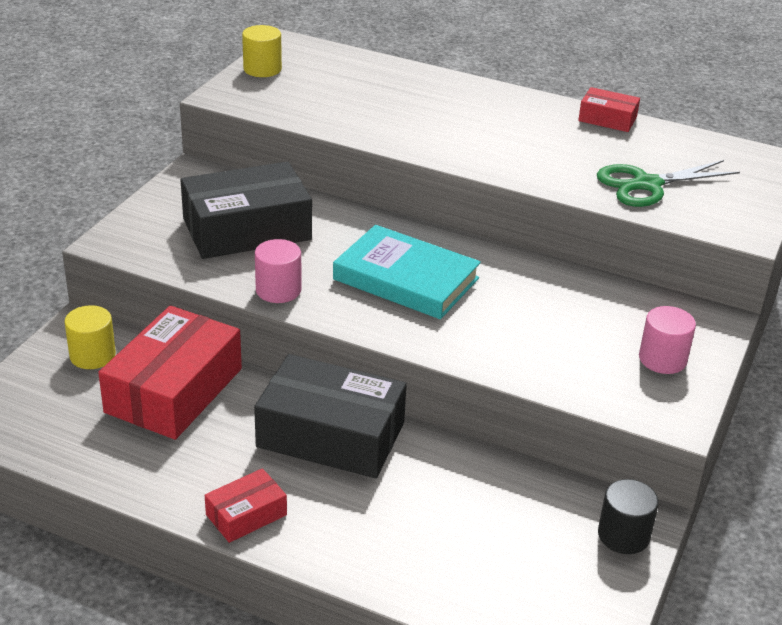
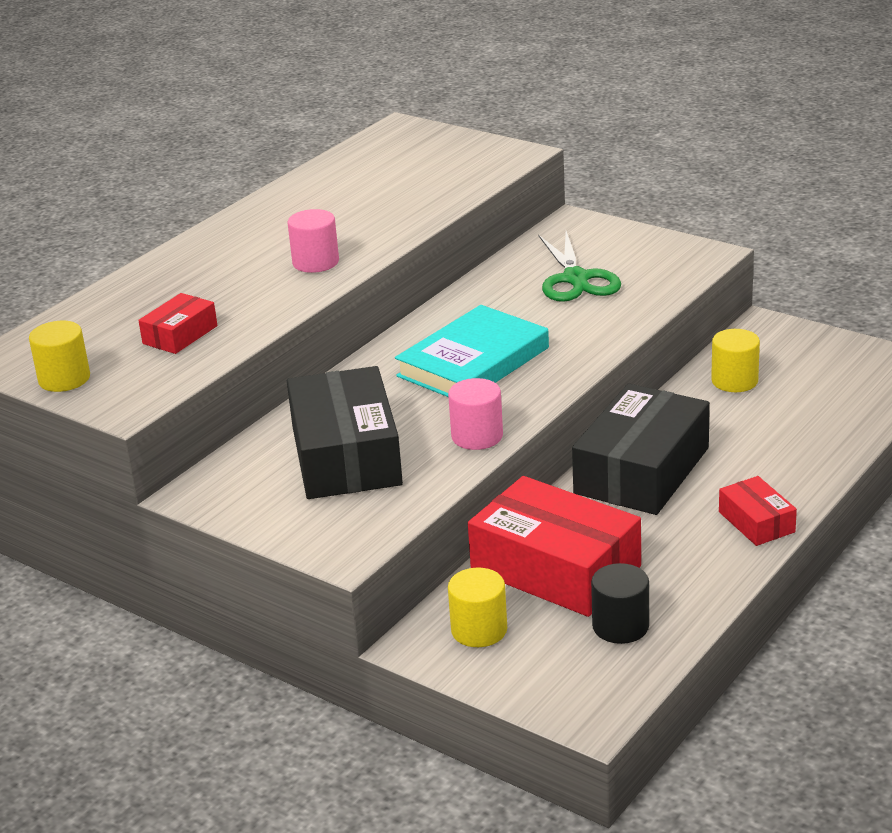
camera: 75 degrees left, 5 degrees down
red box [578,87,640,132] -> red box moved to [138,293,218,354]
green scissors [597,160,740,207] -> green scissors moved to [538,231,621,302]
black cylinder [598,479,659,554] -> black cylinder moved to [591,563,649,644]
pink cylinder [639,306,696,374] -> pink cylinder moved to [287,209,339,273]
none -> yellow cylinder [711,329,760,392]

